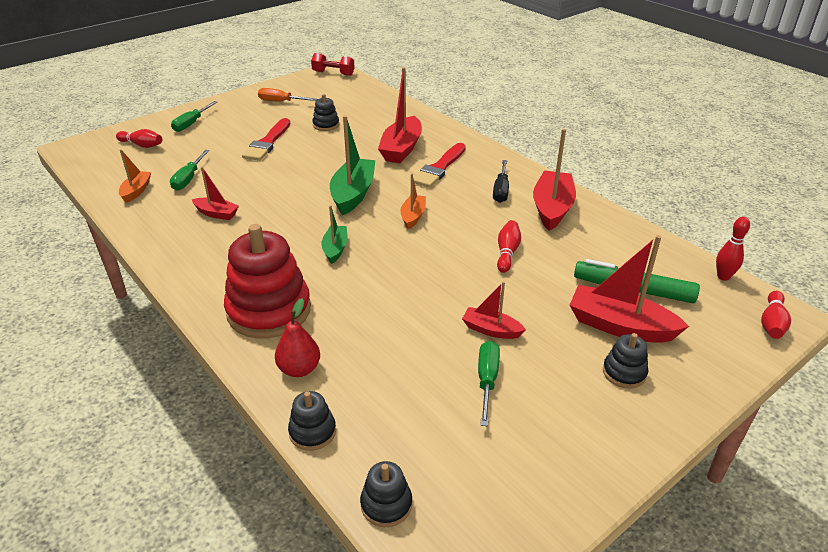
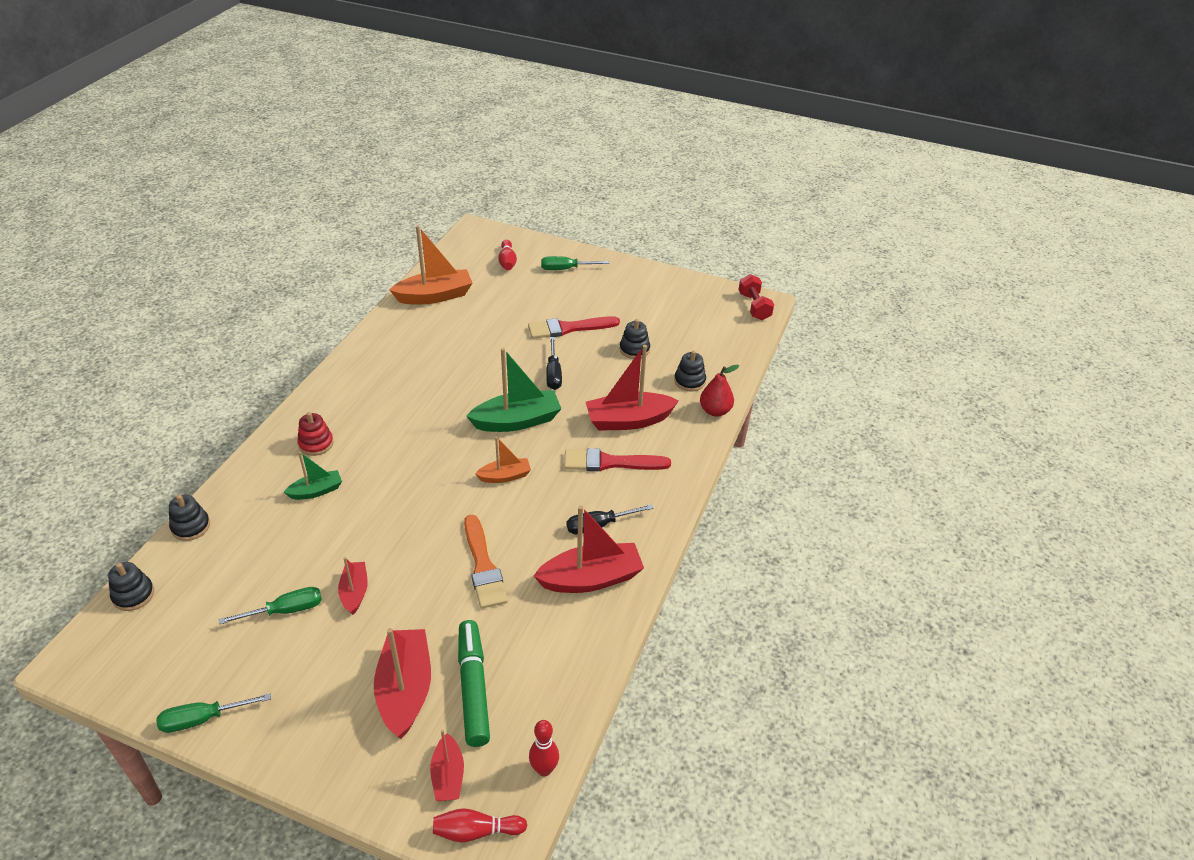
camera: 60 degrees right, 5 degrees up
orange boat [119,149,151,203] -> orange boat [389,225,472,304], size x1.79
green screwdriver [170,150,209,191] -> green screwdriver moved to [156,693,271,733]
red boat [192,167,239,220] -> red boat moved to [430,730,464,801]
red stacking toy [224,224,311,338] -> red stacking toy [297,412,333,456], size x0.47
orange screwdriver [258,88,317,102] -> none
red pear [275,298,320,377] -> red pear moved to [700,365,739,417]
green boat [321,205,348,264] -> green boat moved to [284,452,342,500]
red bowling pin [497,220,521,273] -> orange brush [464,515,508,609]
black stacking toy [603,333,648,389] -> black stacking toy moved to [674,350,706,392]
none -> black screwdriver [546,337,562,390]

